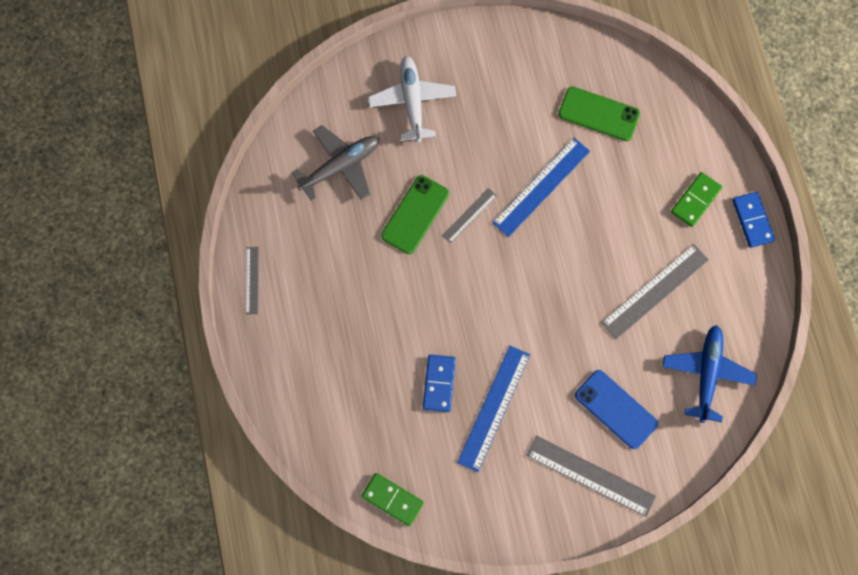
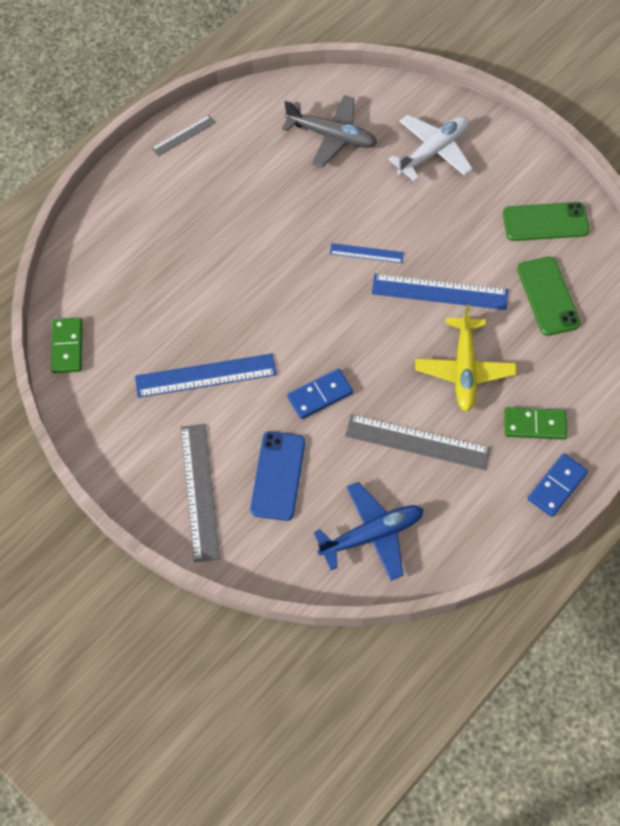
camera: 55 degrees right, 10 degrees down
green phone [381,175,449,254] -> green phone moved to [503,202,589,241]
blue domino [423,355,456,412] -> blue domino moved to [287,368,353,419]
grey ruler [442,188,497,243] -> blue ruler [330,243,404,263]
none -> yellow plane [415,305,516,412]

